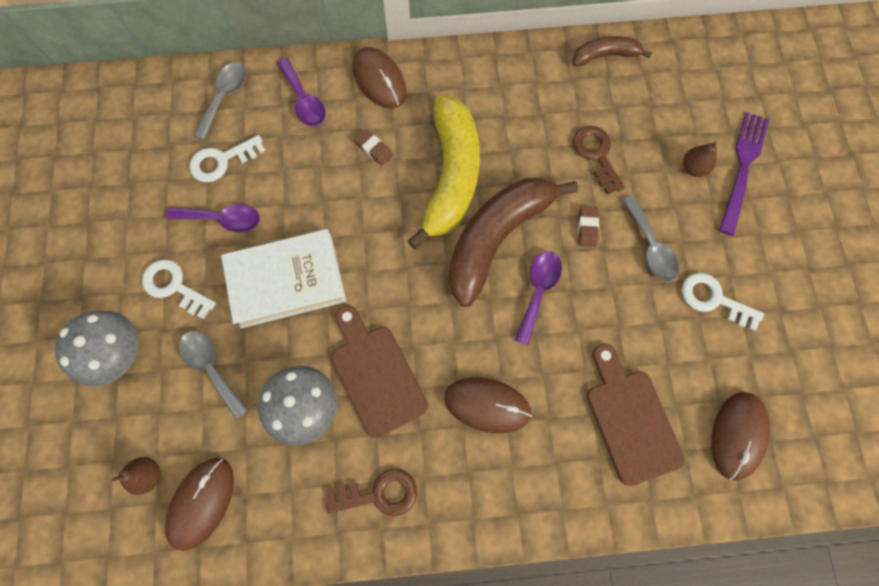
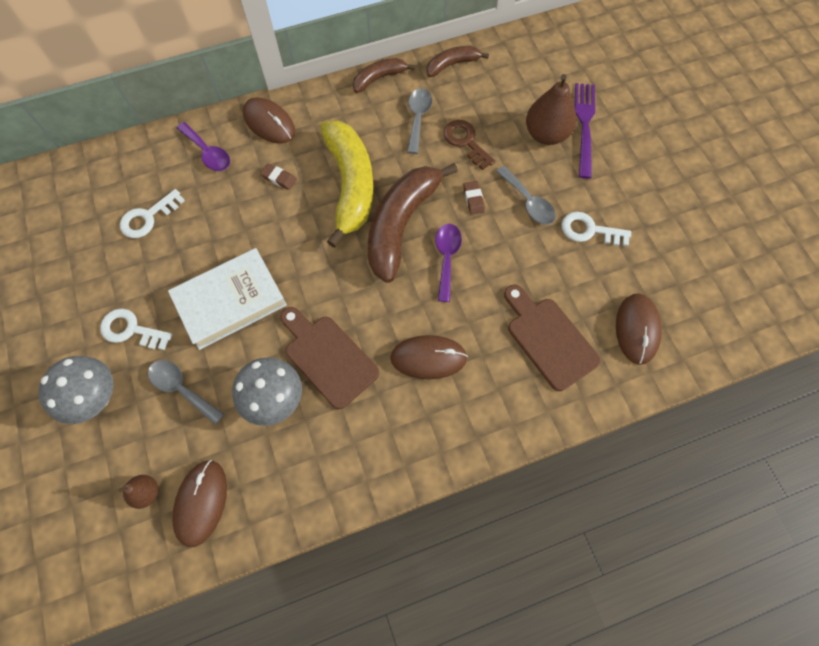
camera: 15 degrees left, 5 degrees down
purple spoon [166,205,260,232] -> none
grey spoon [193,62,246,140] -> grey spoon moved to [407,88,432,154]
brown key [327,469,417,516] -> none
brown pear [683,141,717,177] -> brown pear [526,74,576,145], size x1.89
none -> brown banana [353,58,415,93]

